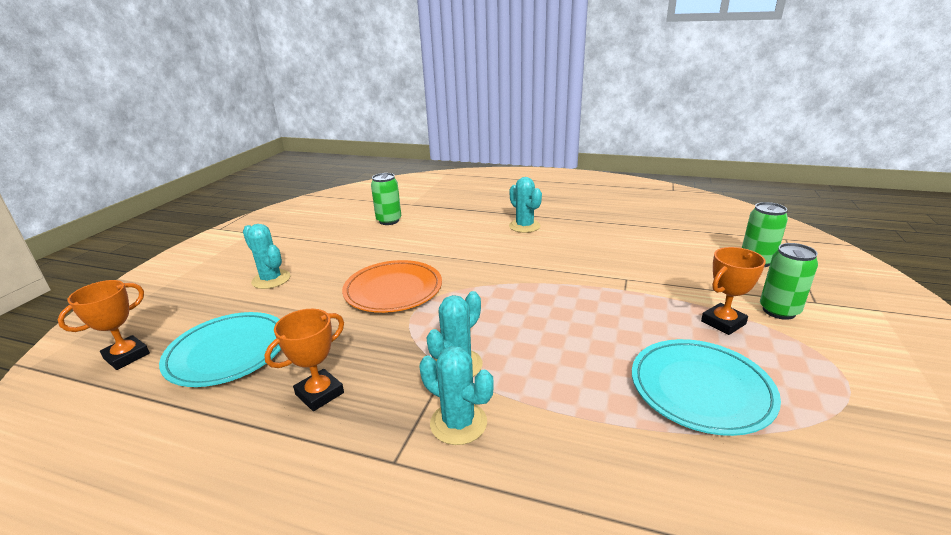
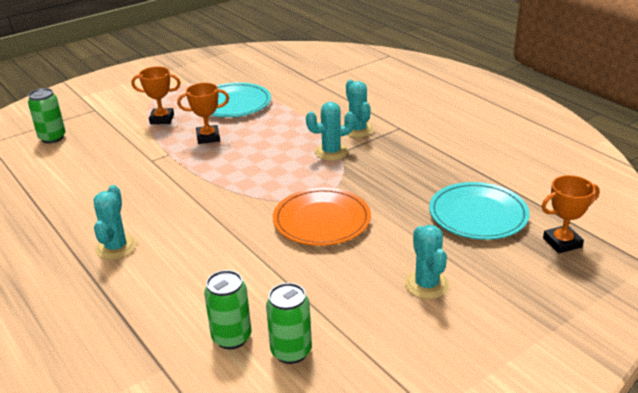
camera: 145 degrees left, 5 degrees up
orange trophy [264,309,344,411] -> orange trophy moved to [177,83,229,144]
green can [760,243,818,320] -> green can moved to [266,283,312,364]

